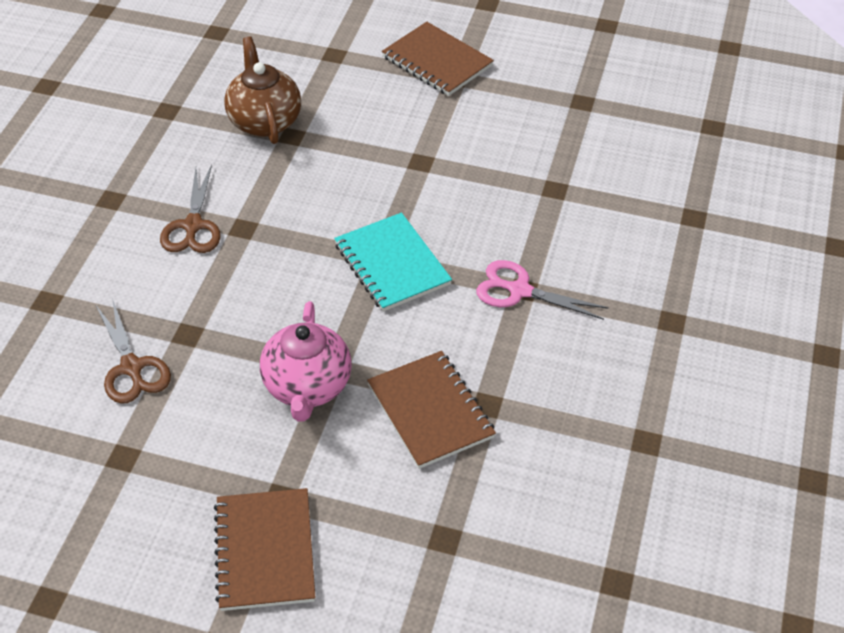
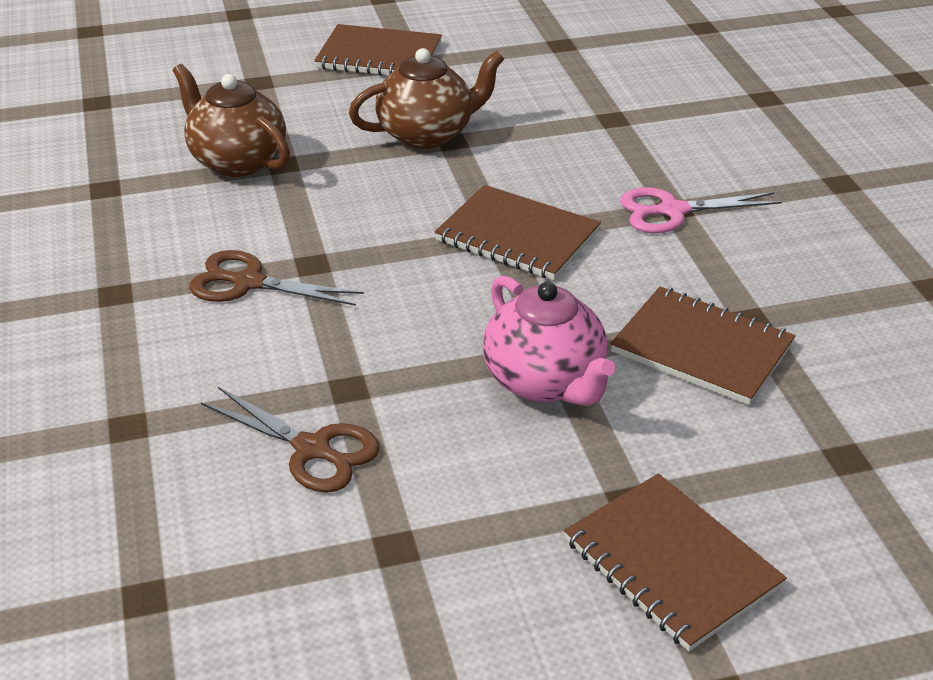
camera: 30 degrees left, 10 degrees down
brown scissors [160,165,221,253] -> brown scissors turned 135 degrees clockwise [189,250,364,306]
turquoise notebook [334,213,452,312] -> brown notebook [435,185,601,280]
none -> brown teapot [349,48,504,149]

